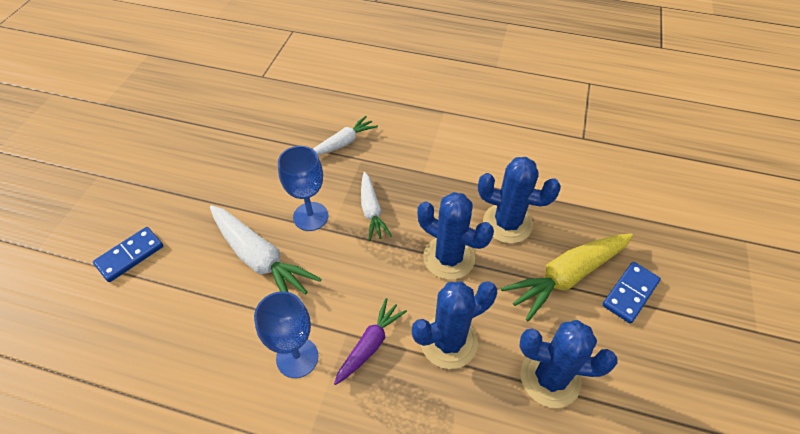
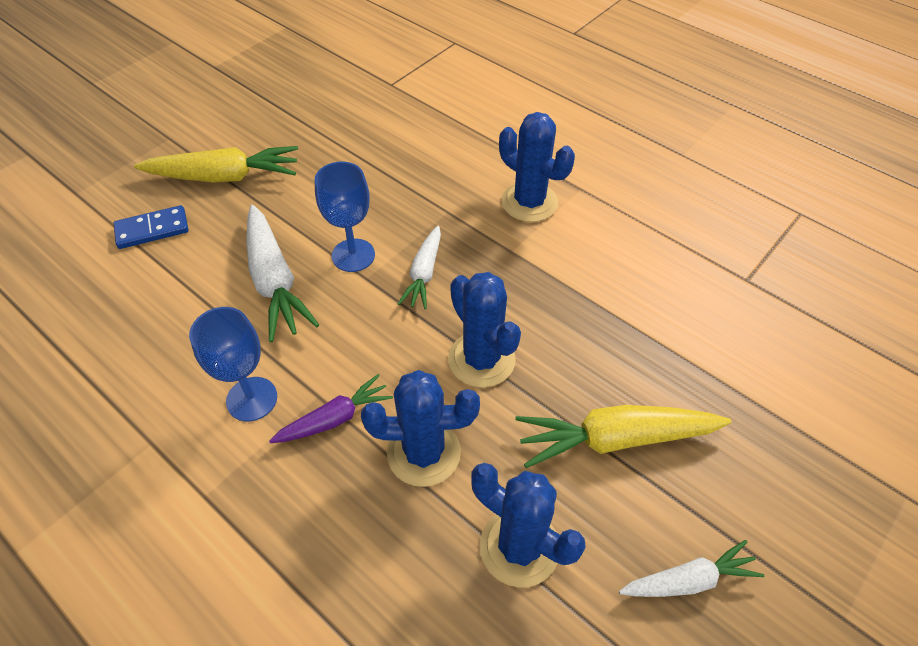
camera: 25 degrees right, 0 degrees up
white carrot [313,116,378,155] -> white carrot moved to [619,540,764,597]
blue cactus [478,157,561,243] -> blue cactus moved to [499,112,575,222]
blue domino [602,262,661,324] -> none
none -> yellow carrot [134,146,298,182]

